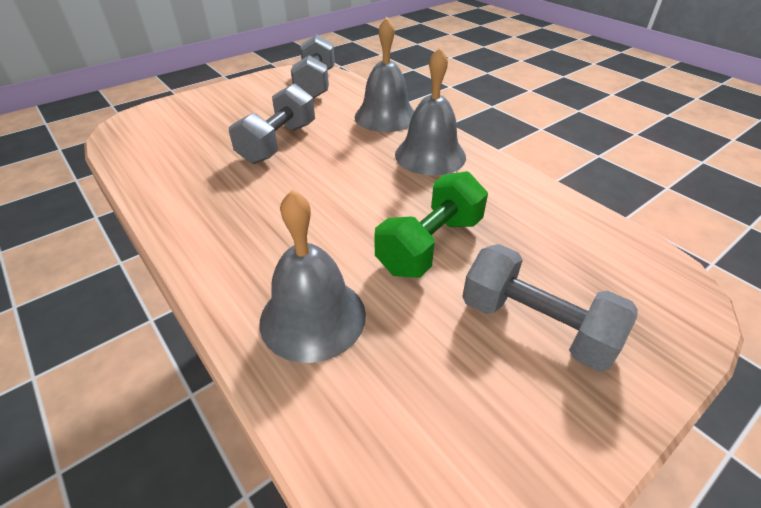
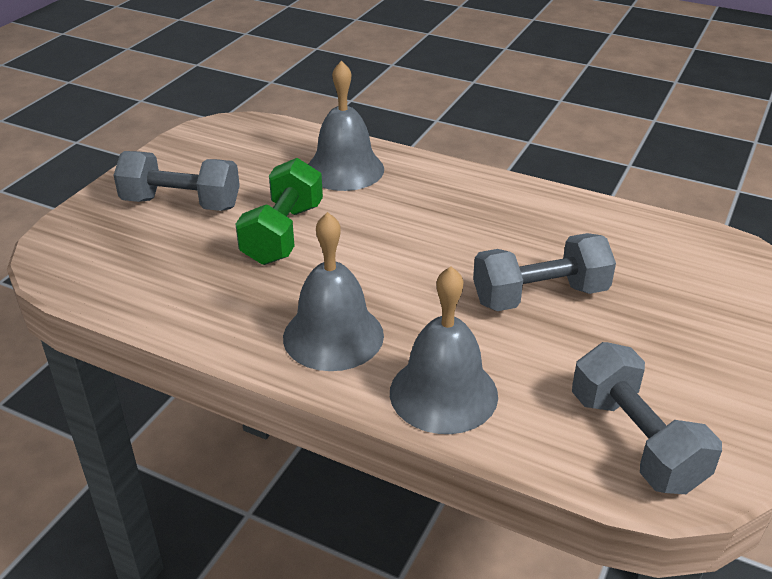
camera: 155 degrees right, 5 degrees down
grey dumbbell [229,83,315,164] -> grey dumbbell turned 75 degrees clockwise [473,233,616,311]

